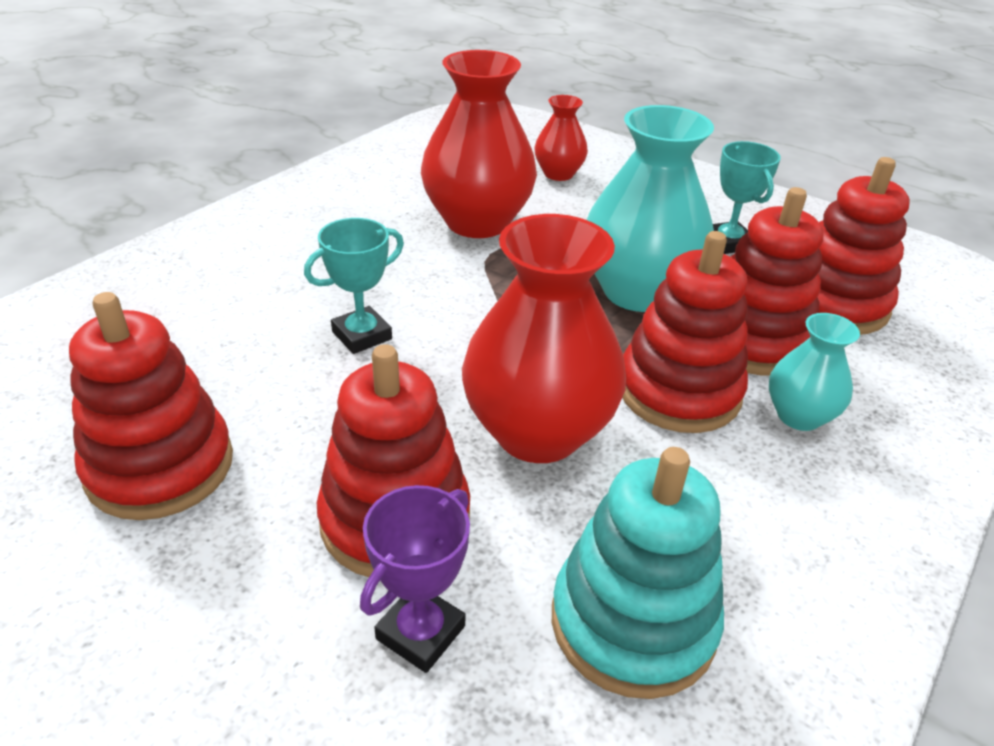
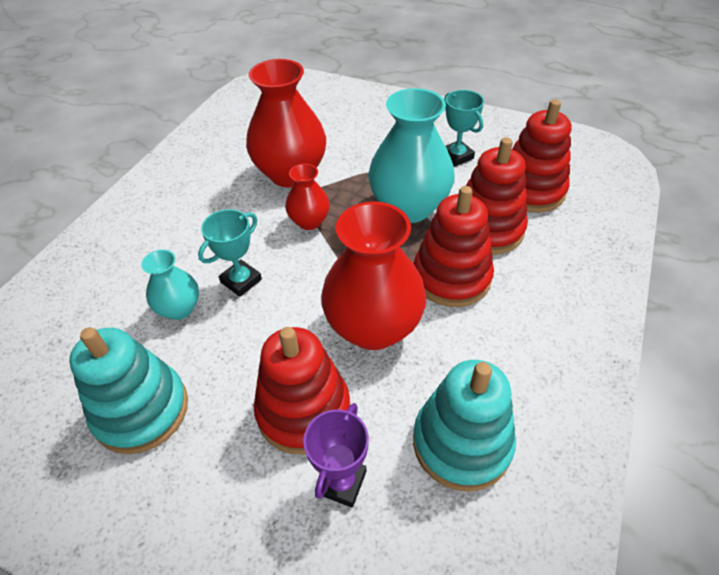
camera: 10 degrees left, 10 degrees up
red stacking toy [69,292,233,520] -> turquoise stacking toy [69,327,188,454]
red vase [534,95,588,181] -> red vase moved to [285,164,330,230]
turquoise vase [769,313,860,431] -> turquoise vase moved to [141,249,199,320]

